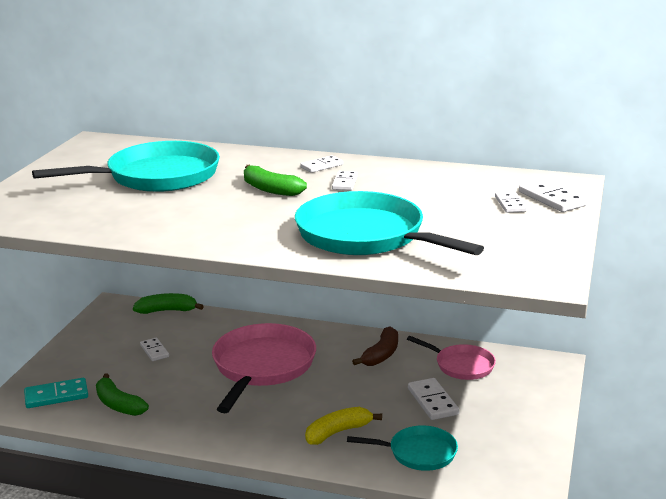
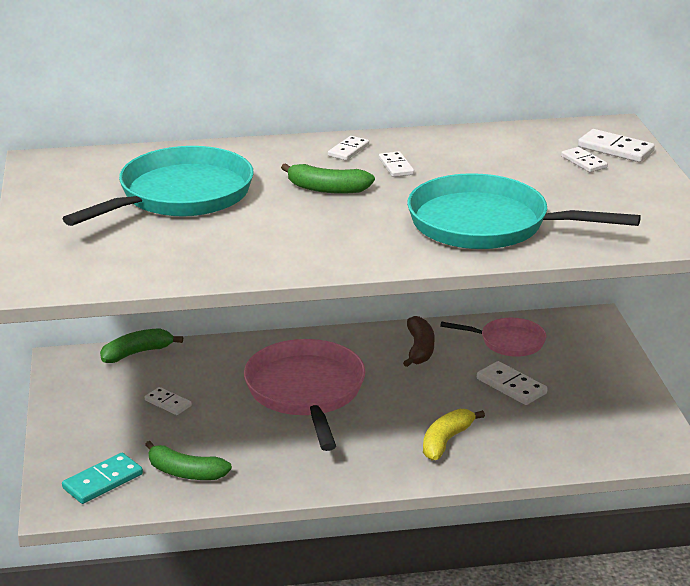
camera: 25 degrees left, 5 degrees up
turquoise pan [347,425,458,471] -> none

